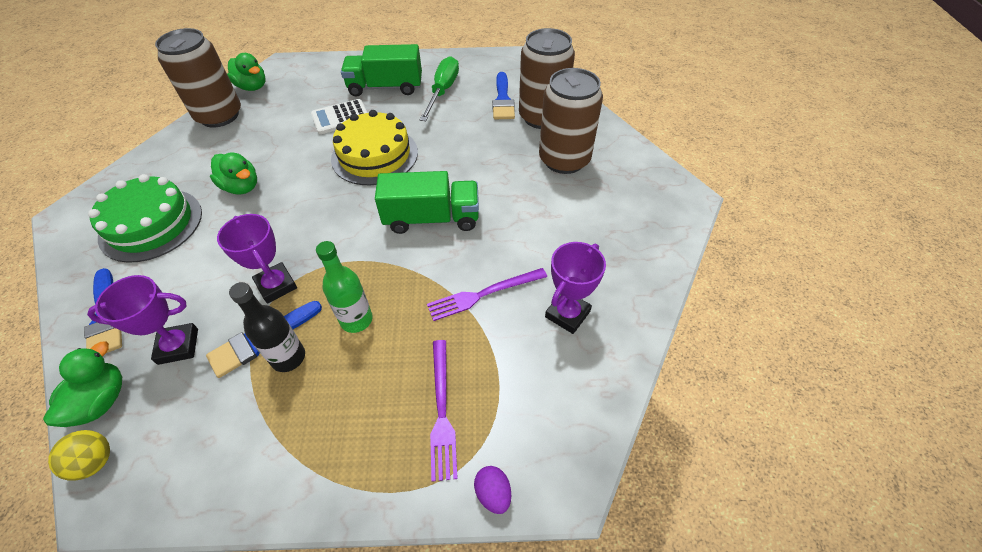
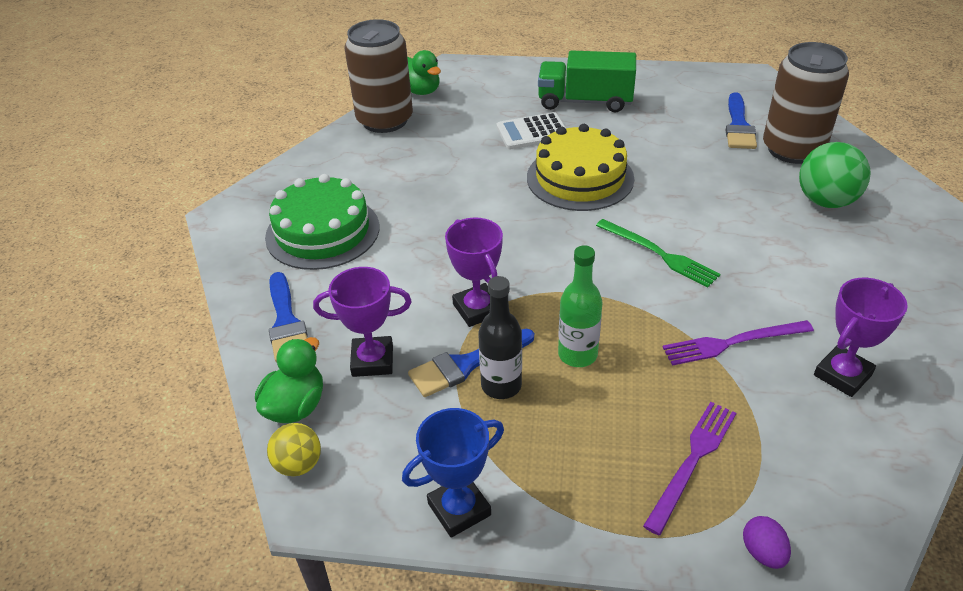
camera: 10 degrees right, 10 degrees down
green duck [210,152,257,195] -> none
green truck [375,171,479,234] -> green fork [596,219,720,288]
green screwdriver [420,56,459,121] -> none
purple fork [430,340,458,482] -> purple fork turned 150 degrees counterclockwise [643,402,736,535]
brown can [539,68,603,174] -> green ball [799,142,871,208]
none -> blue trophy [402,408,504,538]

